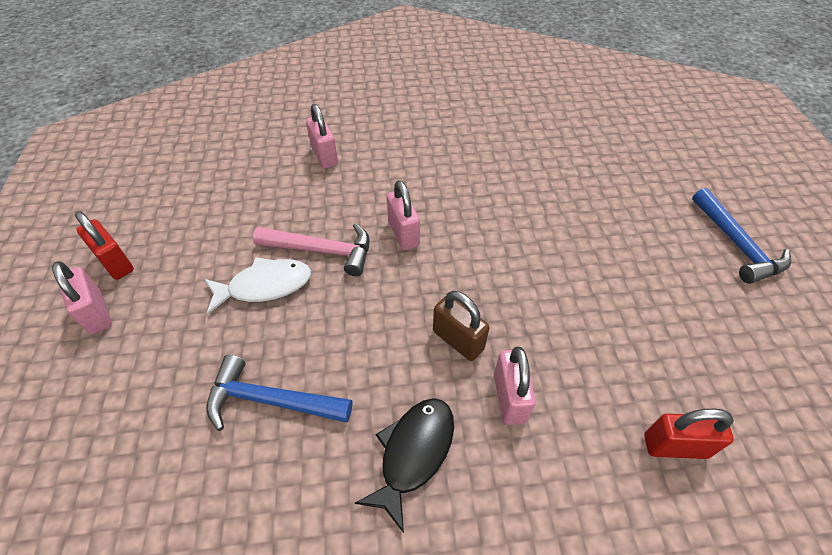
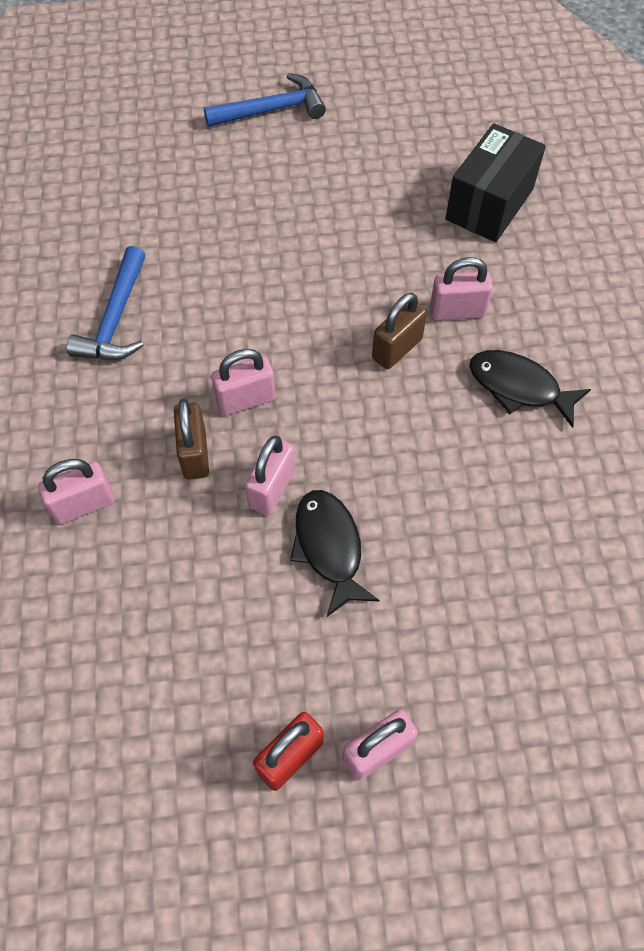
camera: 90 degrees left, 10 degrees up
white fish [204,257,312,315] -> black fish [290,490,379,617]
blue hammer [206,355,352,431] -> blue hammer moved to [67,246,146,360]
pink hammer [253,223,370,276] -> pink padlock [245,436,295,515]
red padlock [644,409,734,459] -> black box [445,123,546,242]
none -> brown padlock [174,399,209,480]

